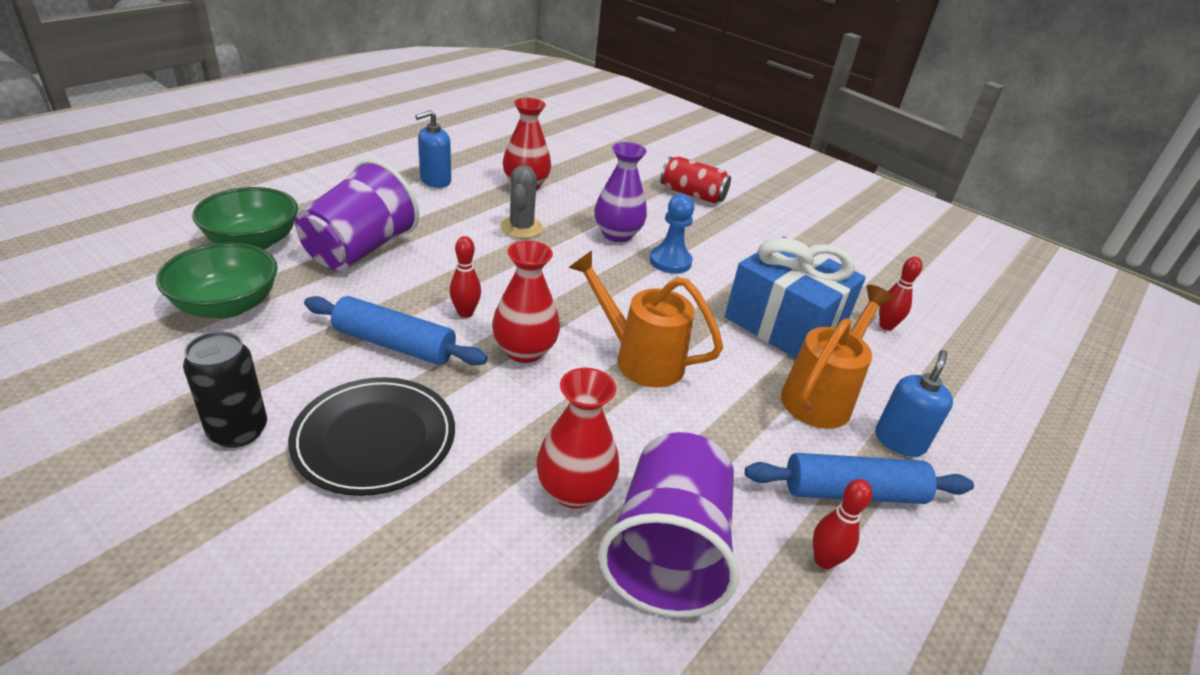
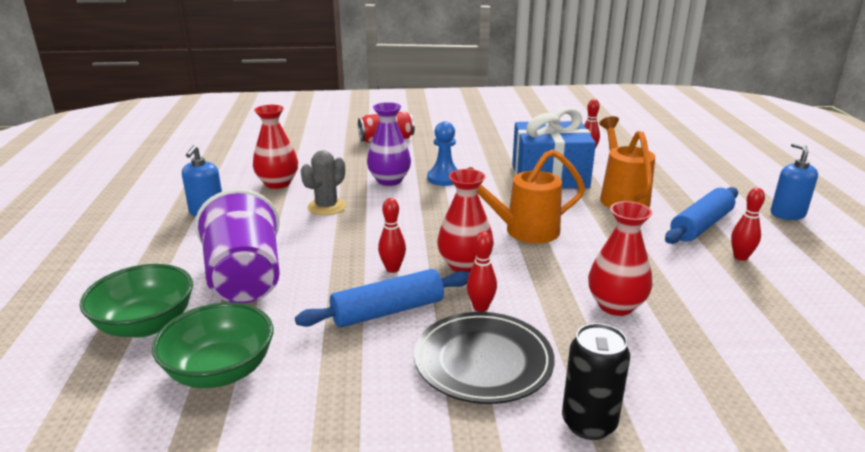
camera: 40 degrees left, 10 degrees down
black can [183,331,267,448] -> black can moved to [562,323,630,440]
grey cactus [500,165,543,238] -> grey cactus turned 75 degrees clockwise [301,150,346,216]
purple cup [598,432,739,617] -> none
blue soap dispenser [875,350,953,457] -> blue soap dispenser moved to [771,142,818,220]
none -> red bowling pin [467,232,497,312]

